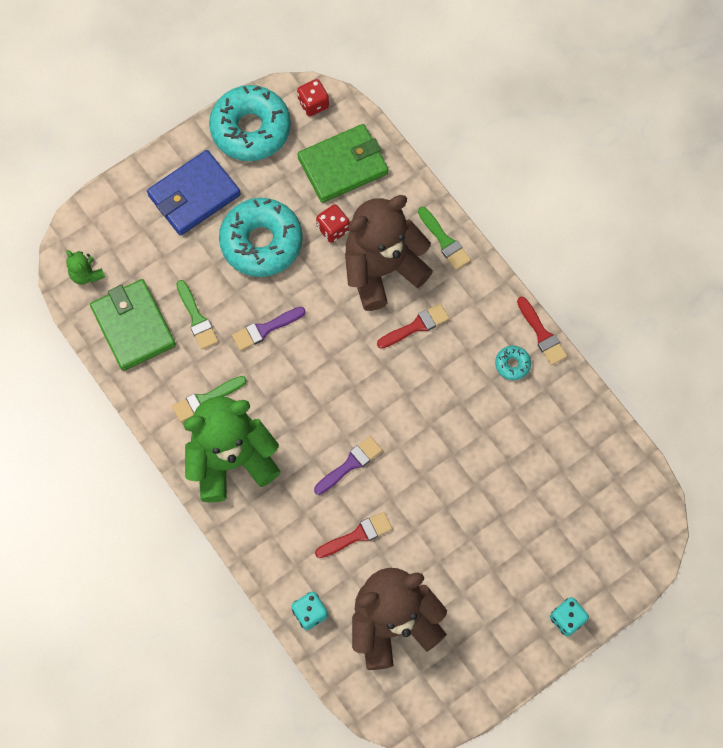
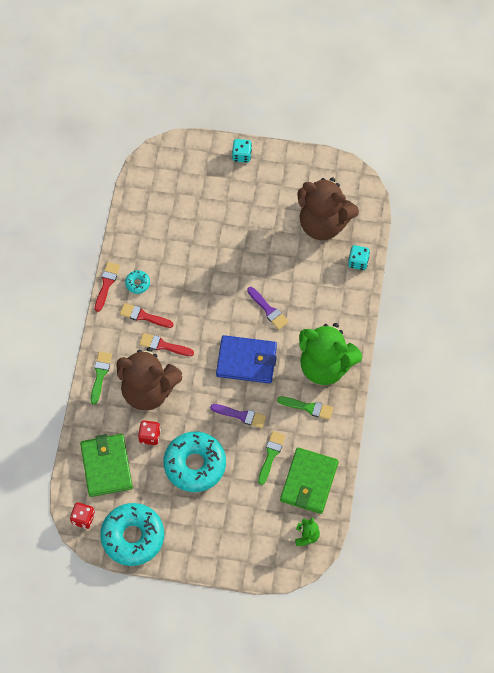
camera: 135 degrees left, 5 degrees down
blue wallet [147,150,241,236] -> blue wallet moved to [216,335,277,384]
green wallet [297,124,388,203] -> green wallet turned 60 degrees clockwise [80,434,133,497]
purple brush [314,436,382,495] -> purple brush turned 135 degrees counterclockwise [247,287,289,330]
red brush [315,512,392,558] -> red brush moved to [120,303,174,328]

